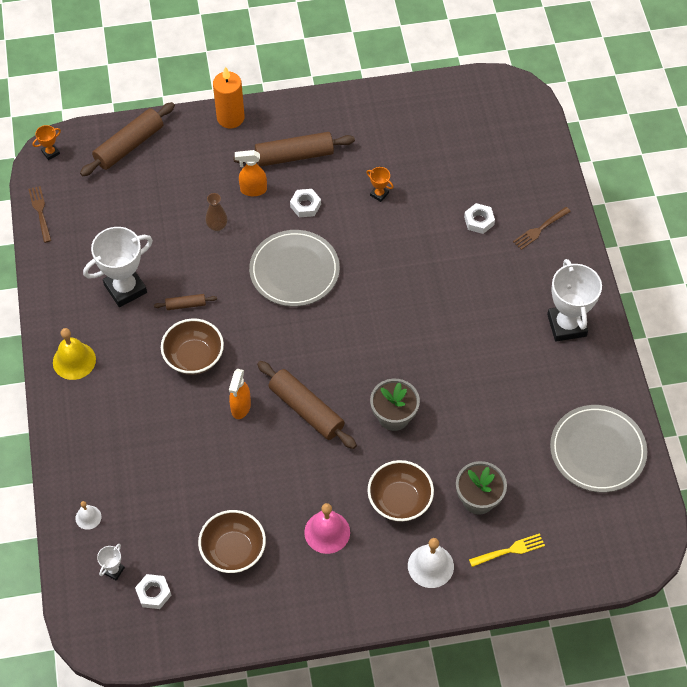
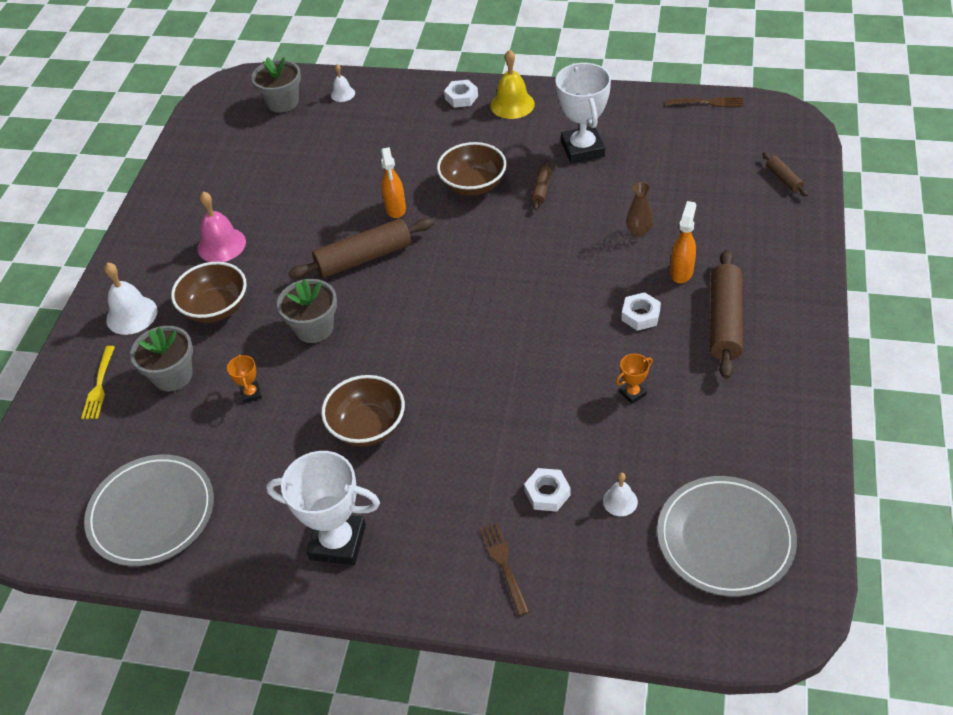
camera: 115 degrees right, 10 degrees down
orange trophy [33,125,61,160] -> orange trophy moved to [227,354,262,403]
brown rolling pin [80,102,175,176] -> brown rolling pin [762,152,808,197], size x0.49
white trophy [97,544,125,581] -> grey flower pot [251,57,301,113]
white nut [135,574,172,609] -> white nut moved to [444,80,478,108]
brown bowl [198,510,266,573] -> brown bowl moved to [321,375,405,446]
orange candle [213,66,245,128] -> none
orange spray bottle [229,369,251,419] -> orange spray bottle turned 135 degrees counterclockwise [381,147,406,218]
grey plate [249,230,340,307] -> grey plate moved to [657,476,797,597]
none -> white bell [603,473,638,516]

